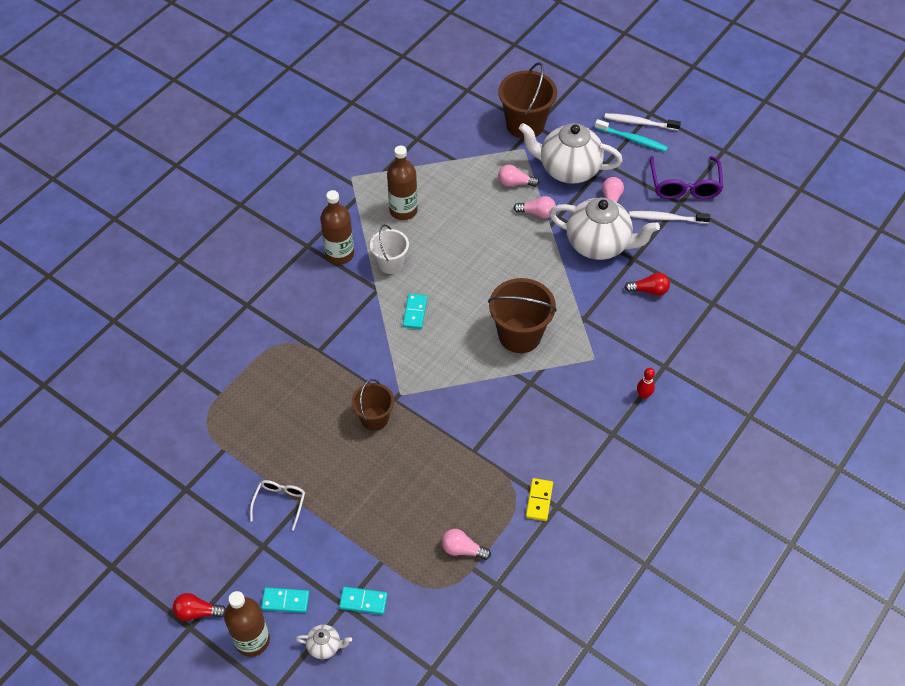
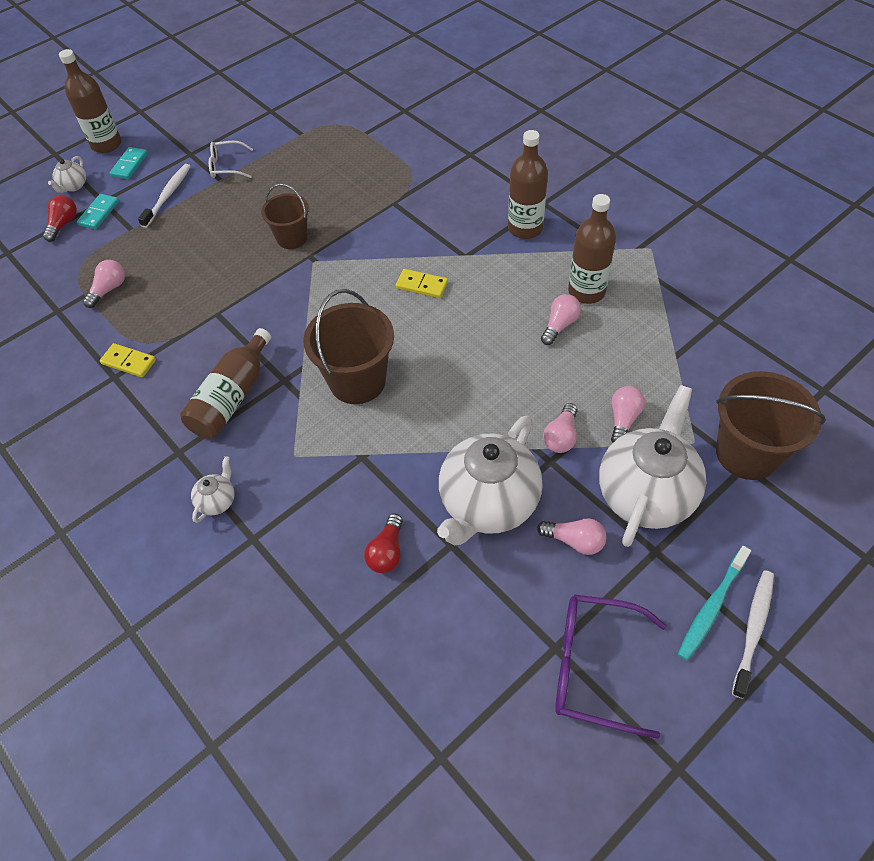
camera: 105 degrees right, 0 degrees up
red light bulb [173,593,226,621] -> red light bulb moved to [43,195,77,242]
white glasses [250,480,305,531] -> white glasses turned 150 degrees clockwise [209,141,253,178]
white bucket [370,225,409,274] -> none
turquoise domino [403,294,427,329] -> yellow domino [396,269,448,298]
white toothbrush [629,211,710,224] -> white toothbrush moved to [138,164,191,228]
red bowling pin [637,368,655,399] -> white teapot [191,456,235,523]
none -> brown bottle [180,328,271,439]
none -> pink light bulb [541,294,581,345]

